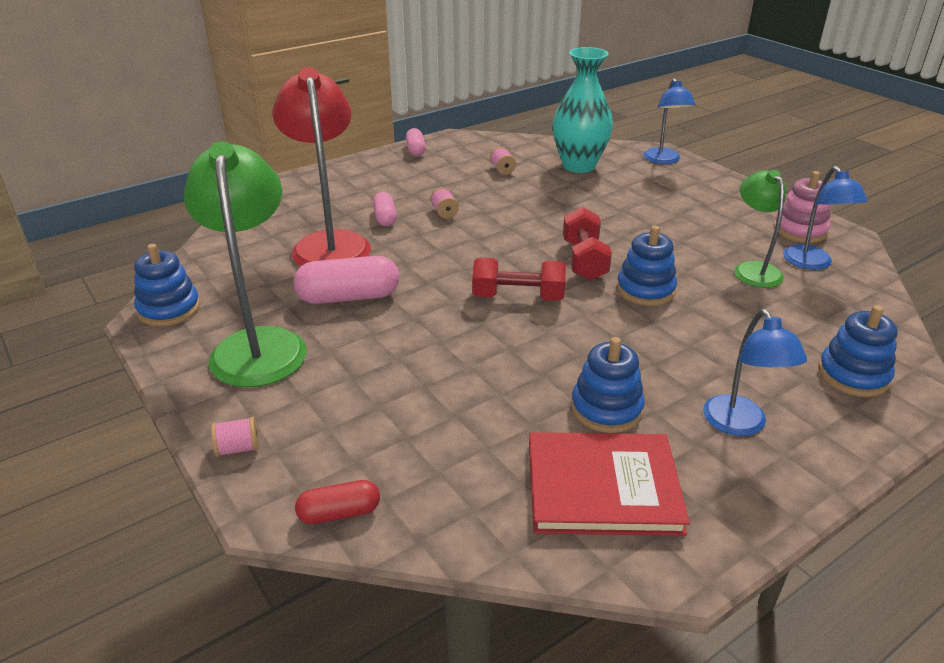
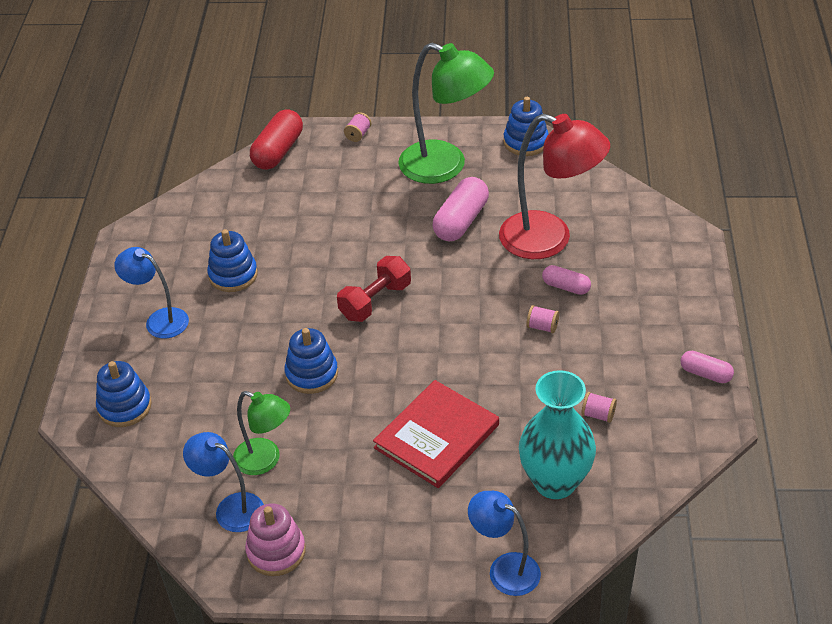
camera: 130 degrees right, 10 degrees up
red capsule [295,480,380,524] -> red capsule [250,109,303,170], size x1.74
red book [529,432,690,536] -> red book moved to [373,380,499,488]
red dumbbell [563,207,612,281] -> none

